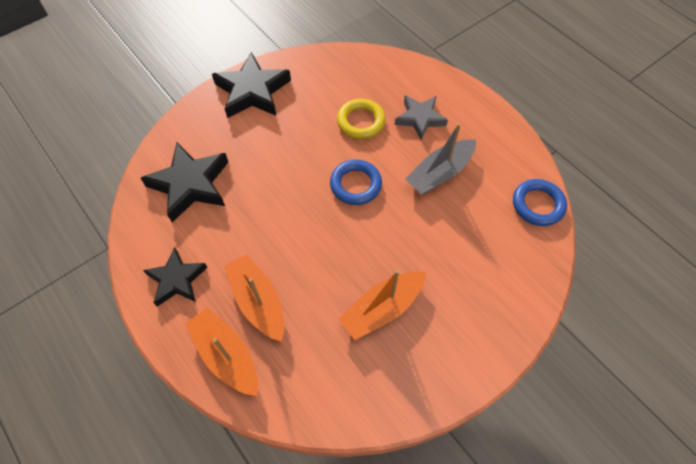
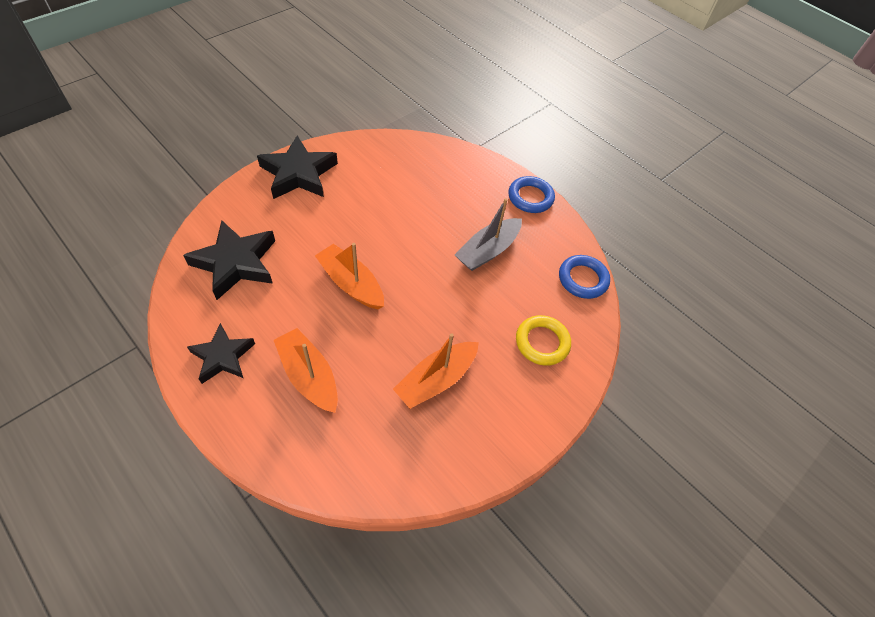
camera: 10 degrees left, 5 degrees down
orange boat [185,307,258,396] -> orange boat moved to [315,243,384,309]
blue ring [330,160,382,205] -> blue ring moved to [508,176,555,213]
yellow ring [337,99,386,139] -> yellow ring moved to [516,315,571,366]
grey star [395,95,448,140] -> none

